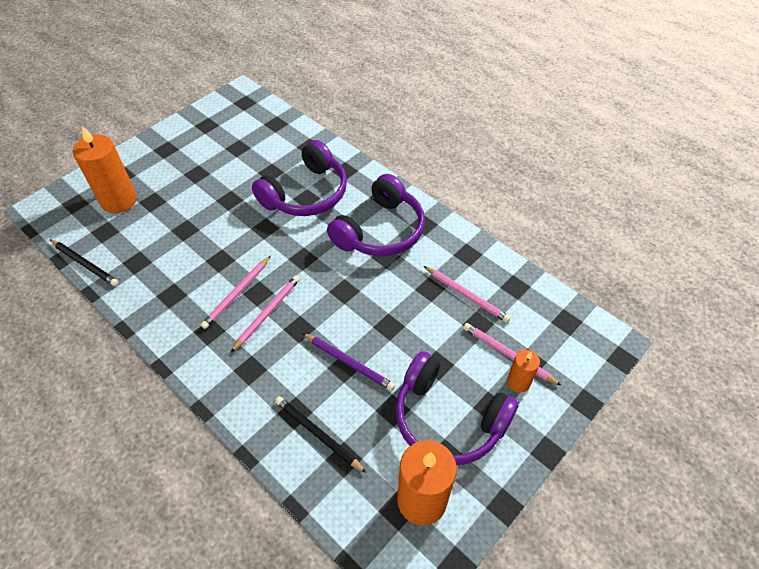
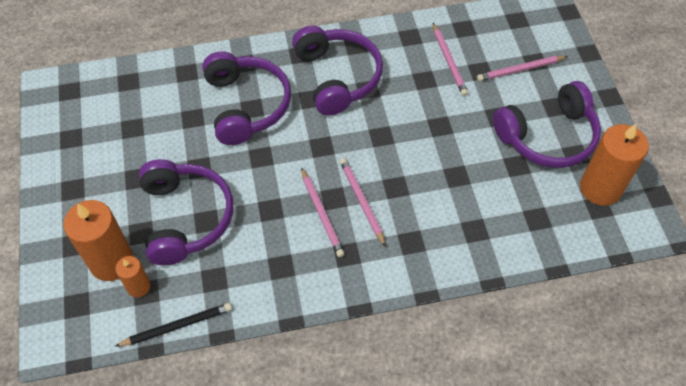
camera: 55 degrees left, 5 degrees up
black pencil [275,396,366,473] -> none
purple pencil [302,333,395,391] -> none
pink pencil [424,266,511,323] -> pink pencil turned 90 degrees clockwise [433,23,468,96]
orange candle [507,350,540,393] -> orange candle moved to [115,256,151,297]
none -> purple headphones [139,159,233,265]

